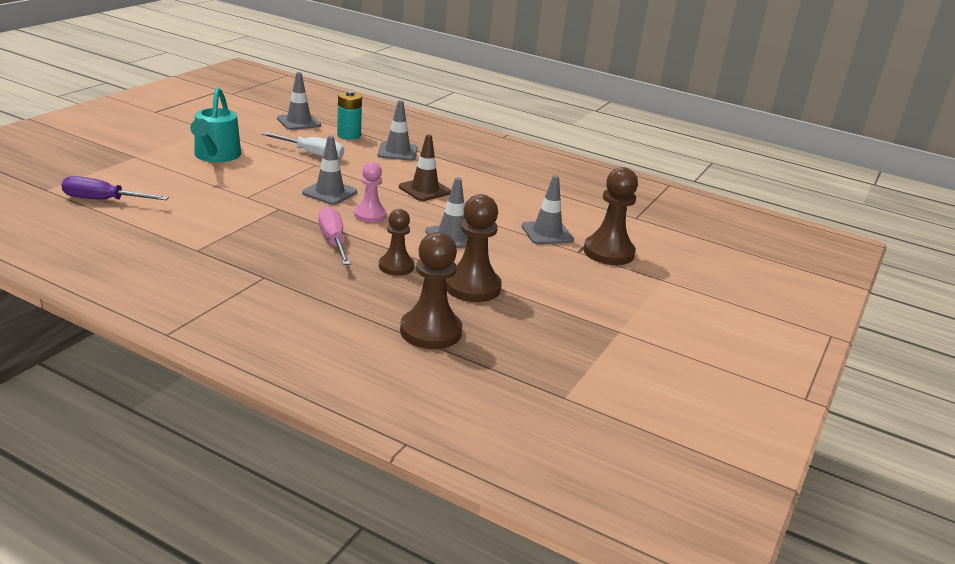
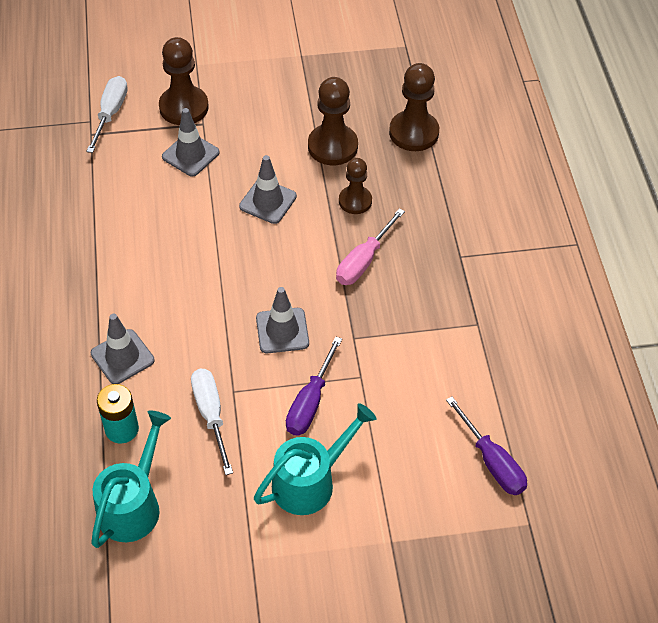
camera: 125 degrees left, 25 degrees up
grey traffic cone [277,72,321,130] -> turquoise watering can [91,410,171,548]
pink pawn [354,162,387,223] -> none
brown traffic cone [399,135,451,201] -> none
none -> white screwdriver [86,76,128,153]
none -> purple screwdriver [286,336,342,435]

